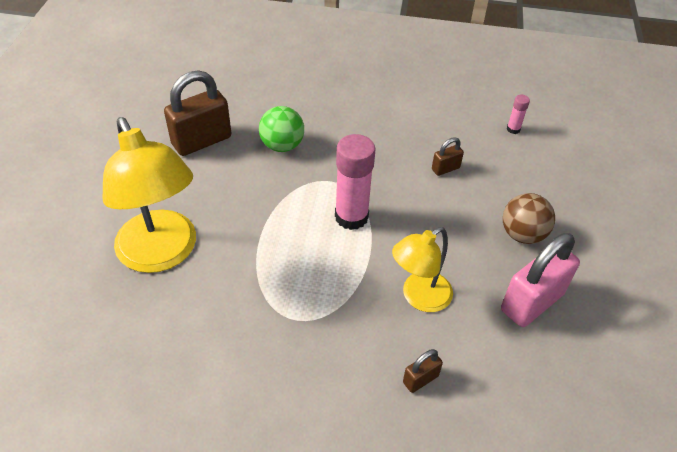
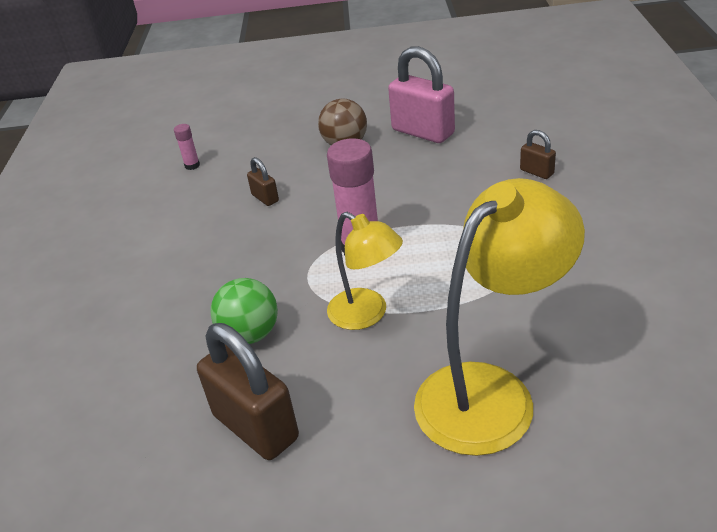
camera: 95 degrees left, 10 degrees down
yellow lamp [392,227,453,312] -> yellow lamp moved to [327,212,403,330]

